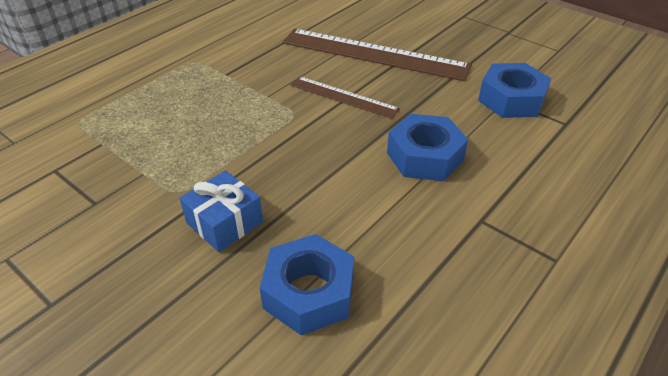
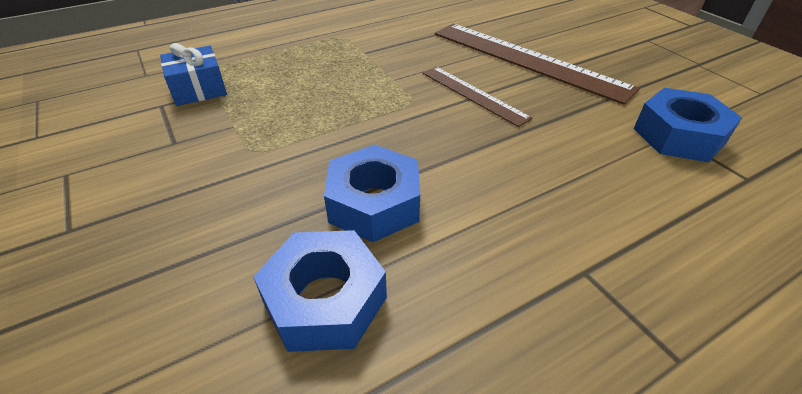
camera: 20 degrees right, 0 degrees up
blue gift [180,170,263,252] -> blue gift moved to [160,43,227,106]
blue nut [387,114,468,181] -> blue nut moved to [324,145,420,242]

